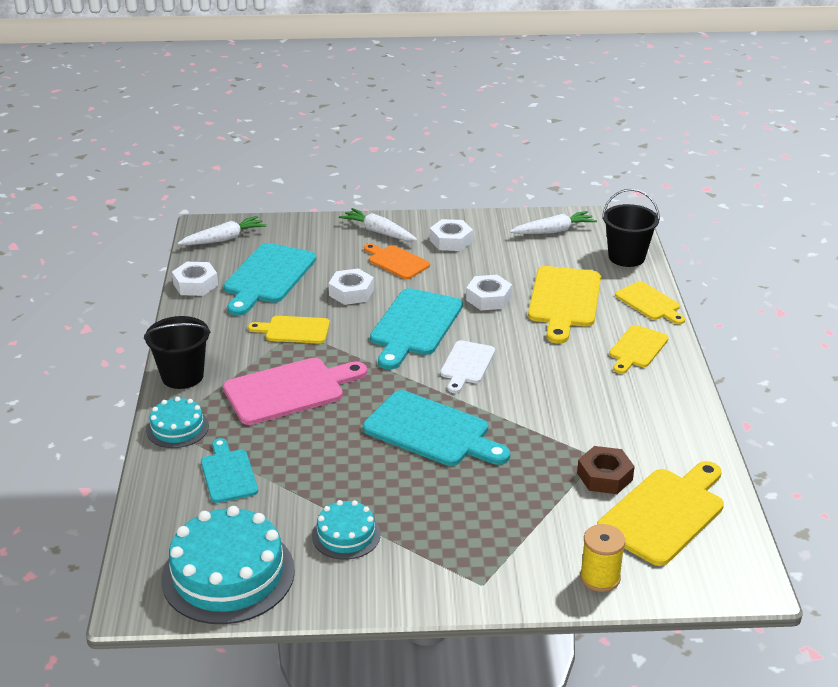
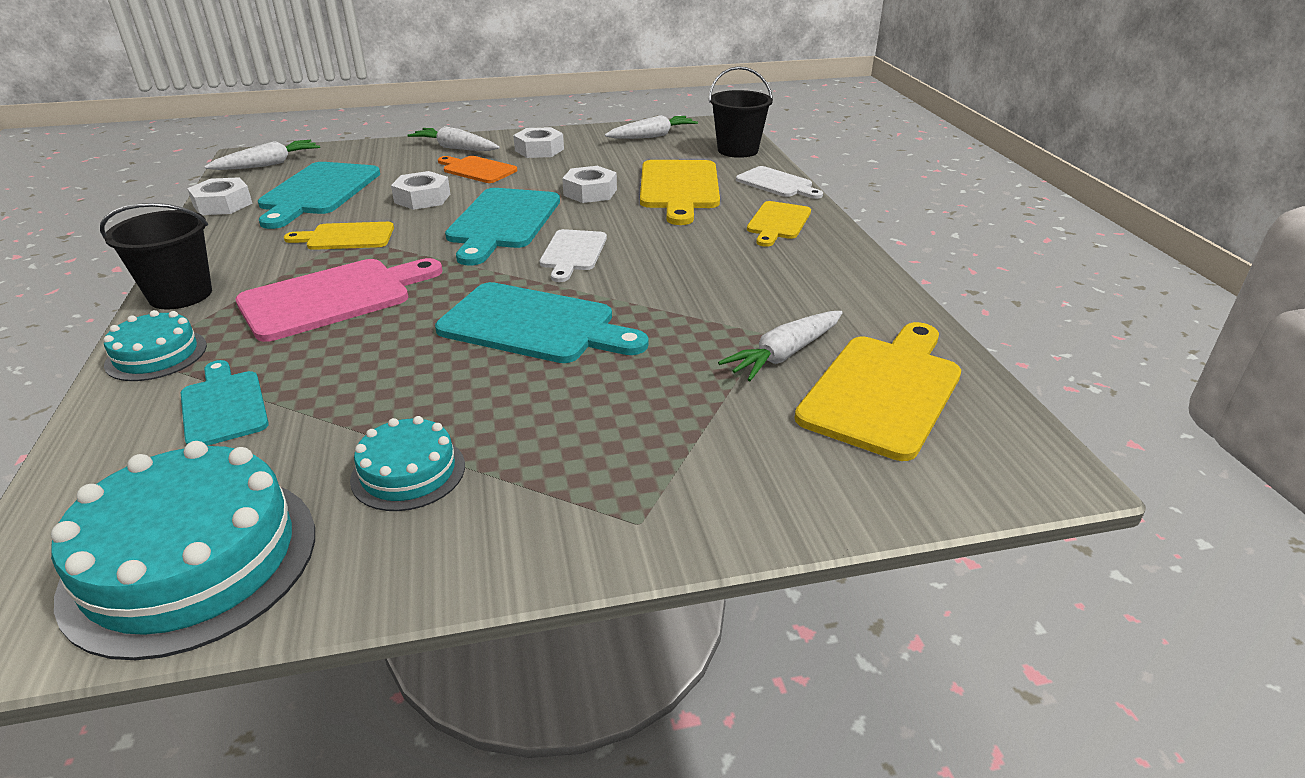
camera: 10 degrees left, 0 degrees up
brown nut [577,446,635,494] -> white carrot [718,311,843,381]
yellow spool [580,524,625,592] -> none
yellow cutting board [615,281,685,324] -> white cutting board [736,166,823,199]

